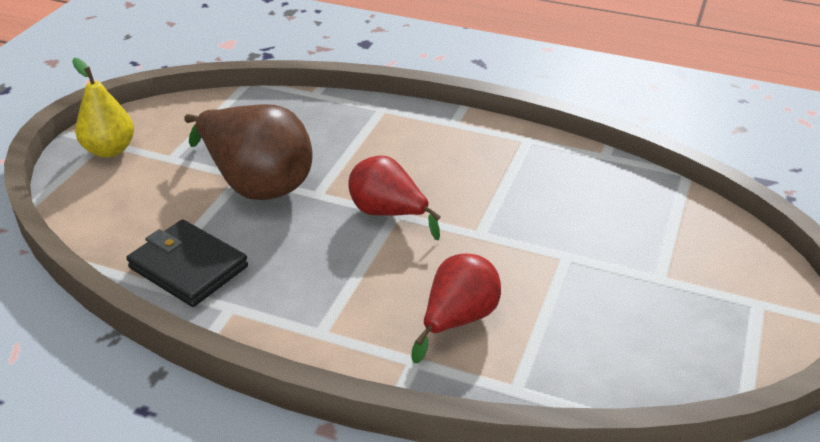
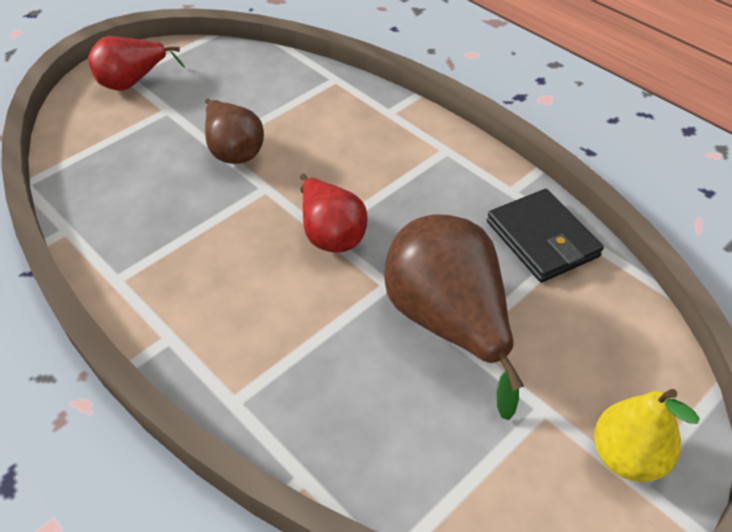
camera: 155 degrees left, 10 degrees up
red pear [411,254,501,363] -> red pear moved to [88,36,185,91]
none -> brown pear [205,99,264,164]

